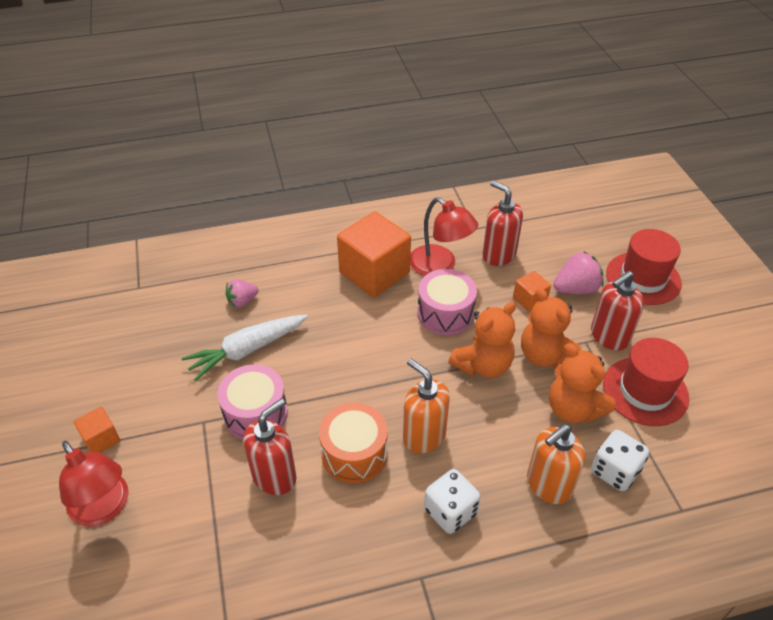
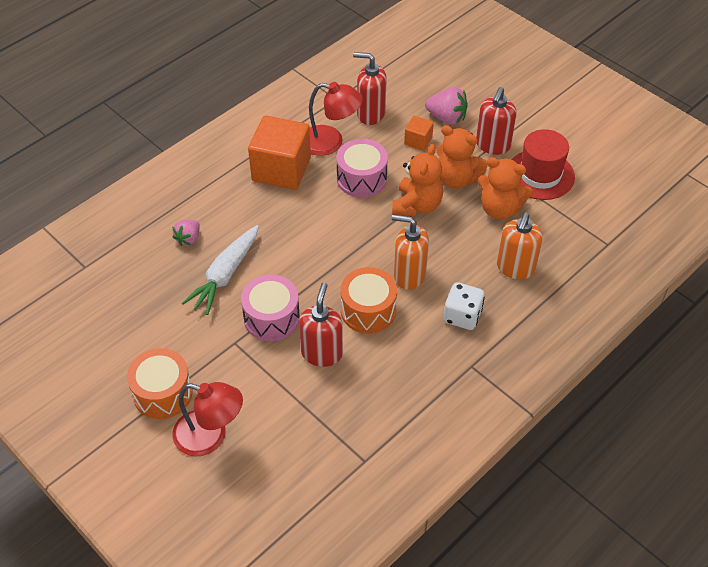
camera: 30 degrees left, 5 degrees up
orange cube [74,407,120,453] -> orange drum [127,348,193,419]
pink strawberry [553,251,604,294] -> pink strawberry turned 75 degrees clockwise [425,87,468,125]
white dice [591,430,649,491] -> none
red hat [606,229,682,305] -> none

